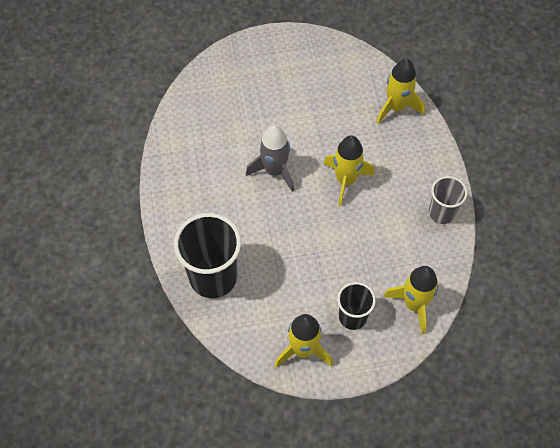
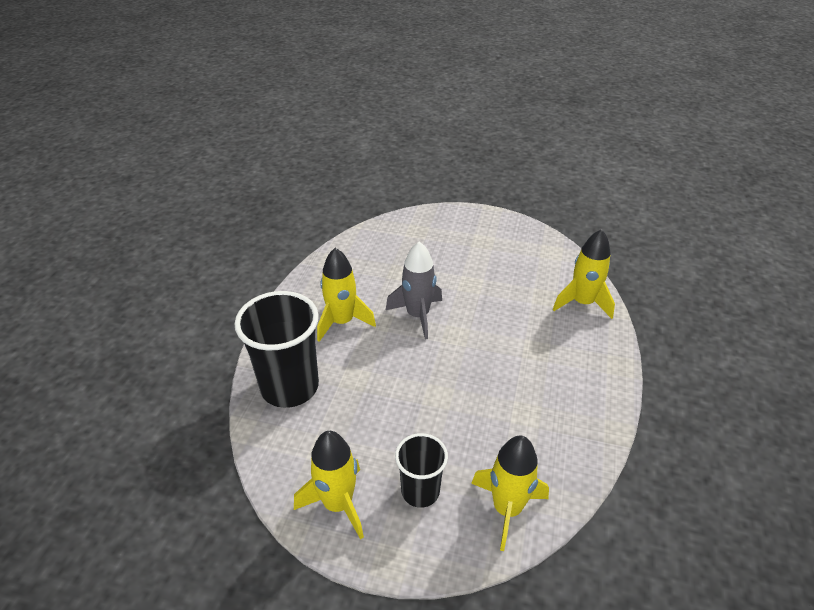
camera: 25 degrees right, 20 degrees down
yellow rocket [324,135,374,206] -> yellow rocket moved to [317,248,376,342]
grey cup [429,176,467,224] -> none

